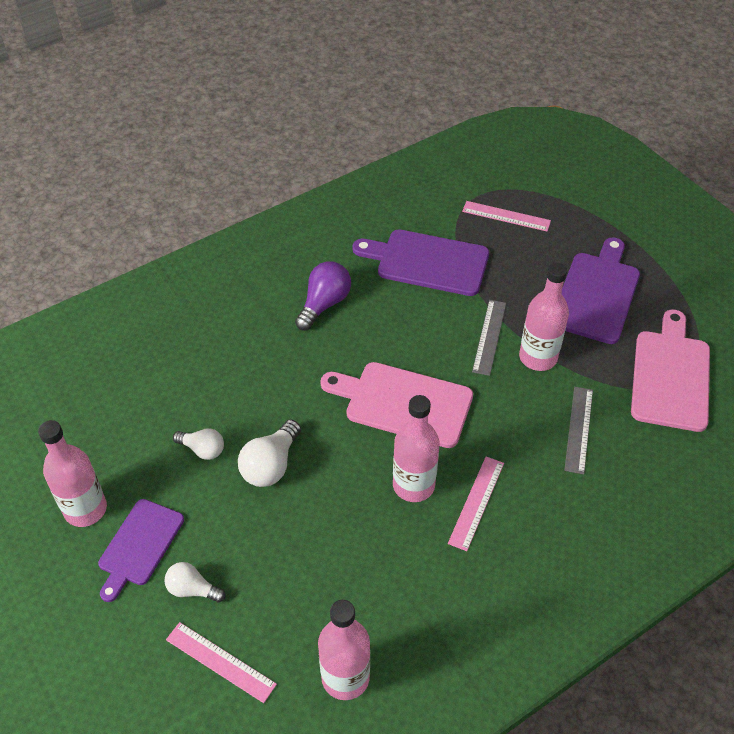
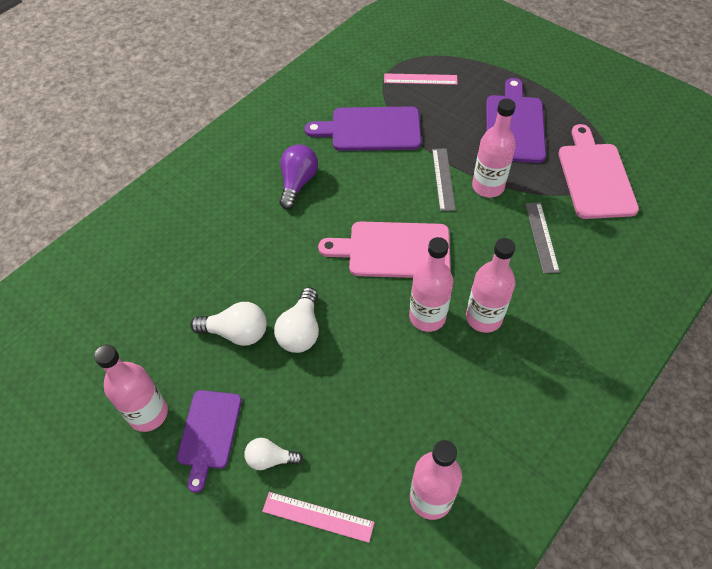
camera: 15 degrees left, 5 degrees up
white light bulb [173,428,224,460] -> white light bulb [190,302,267,346], size x1.54
pink ruler [448,456,504,551] -> pink bottle [466,238,515,333]

